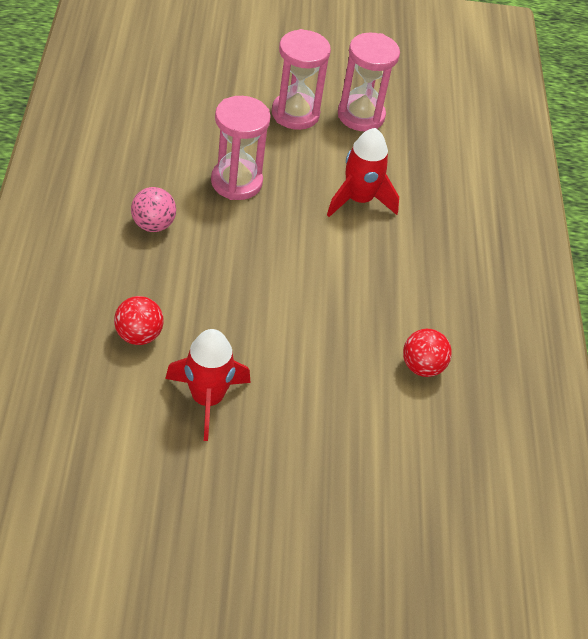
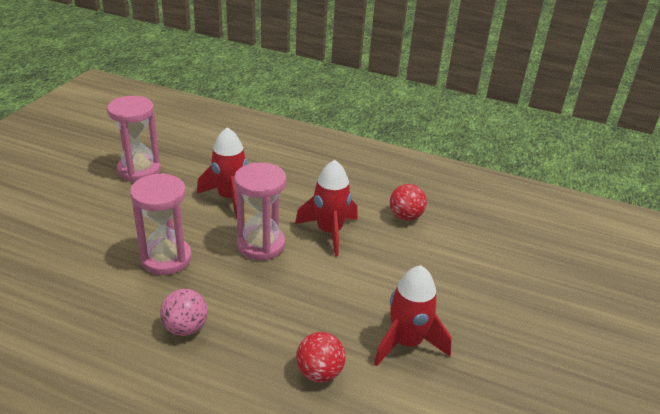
camera: 65 degrees left, 15 degrees down
pink hourglass [272,29,331,130] -> pink hourglass moved to [234,162,286,260]
none -> red rocket [295,160,358,256]

